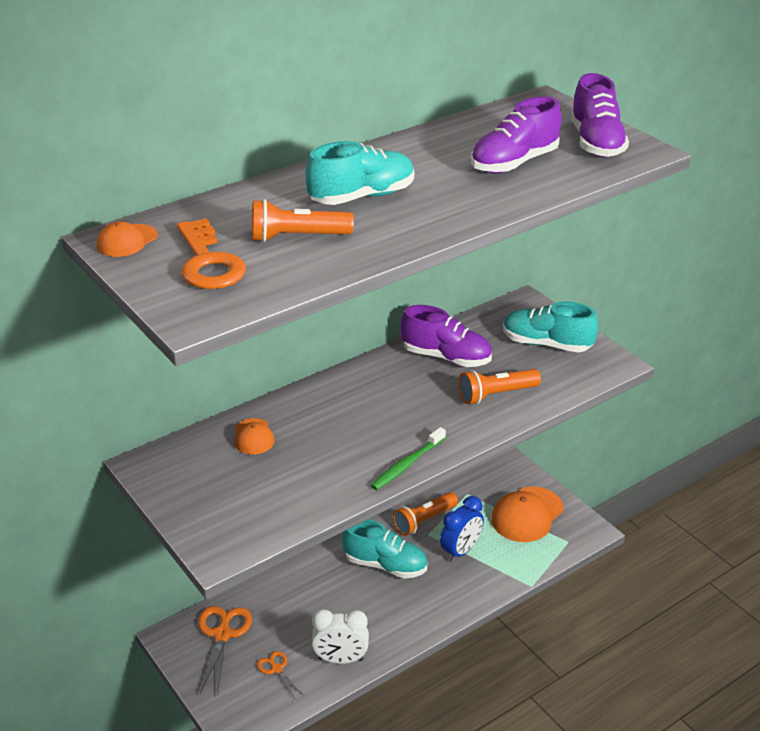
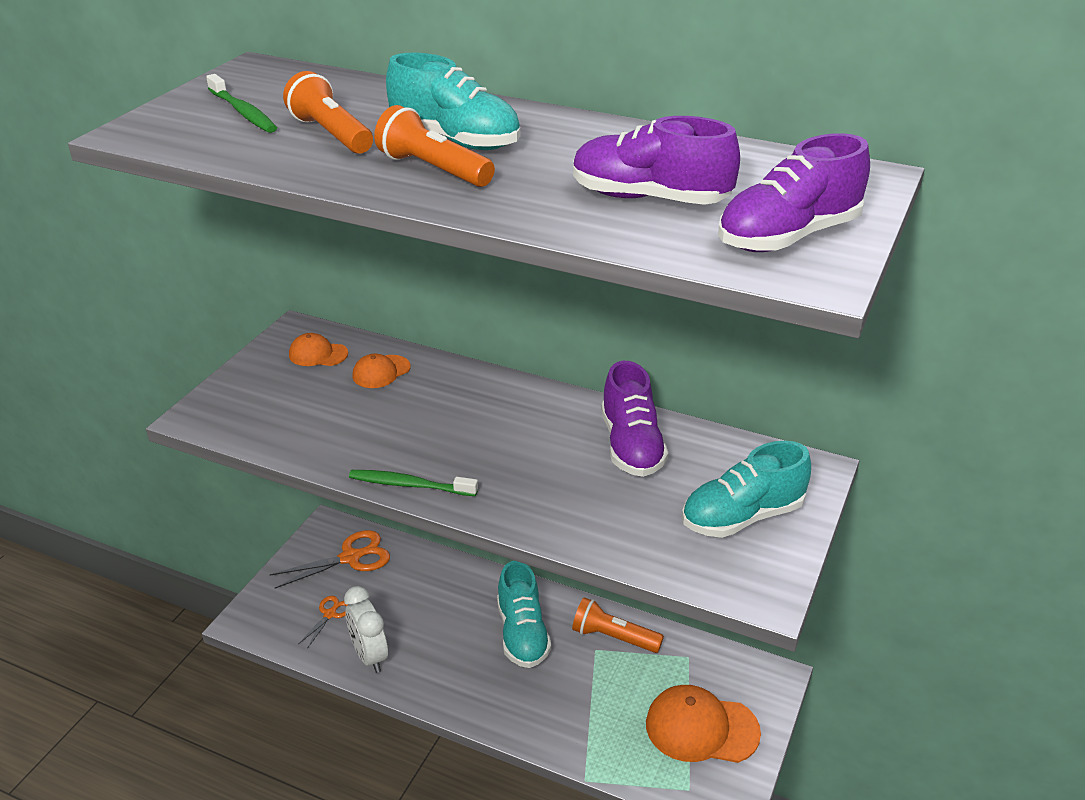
camera: 60 degrees right, 0 degrees up
orange cap [97,221,158,257] -> orange cap moved to [289,333,348,366]
orange key [177,218,246,289] -> green toothbrush [206,74,277,133]
blue clock [440,496,484,562] -> none
orange flashlight [459,369,541,404] -> orange flashlight moved to [374,105,495,187]
turquoise shoe [503,301,598,352] -> turquoise shoe turned 105 degrees counterclockwise [682,441,811,538]

